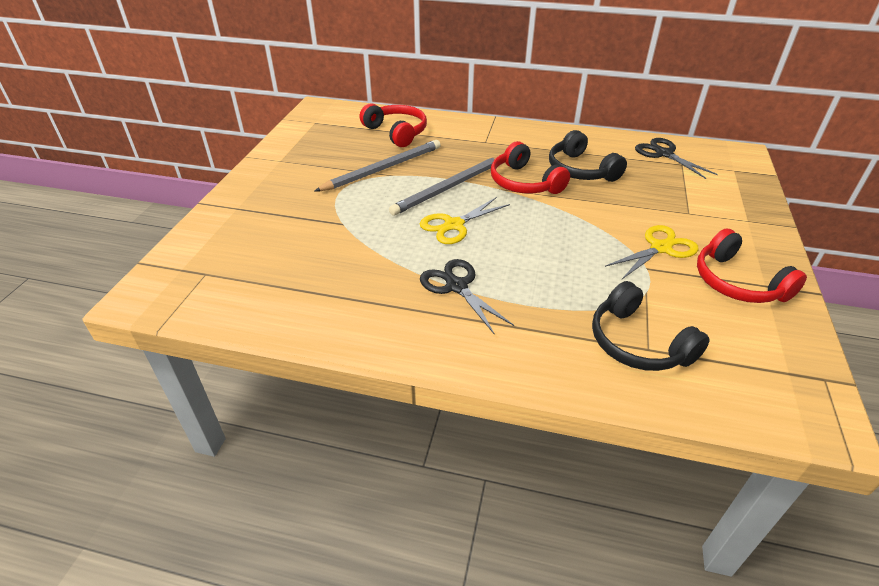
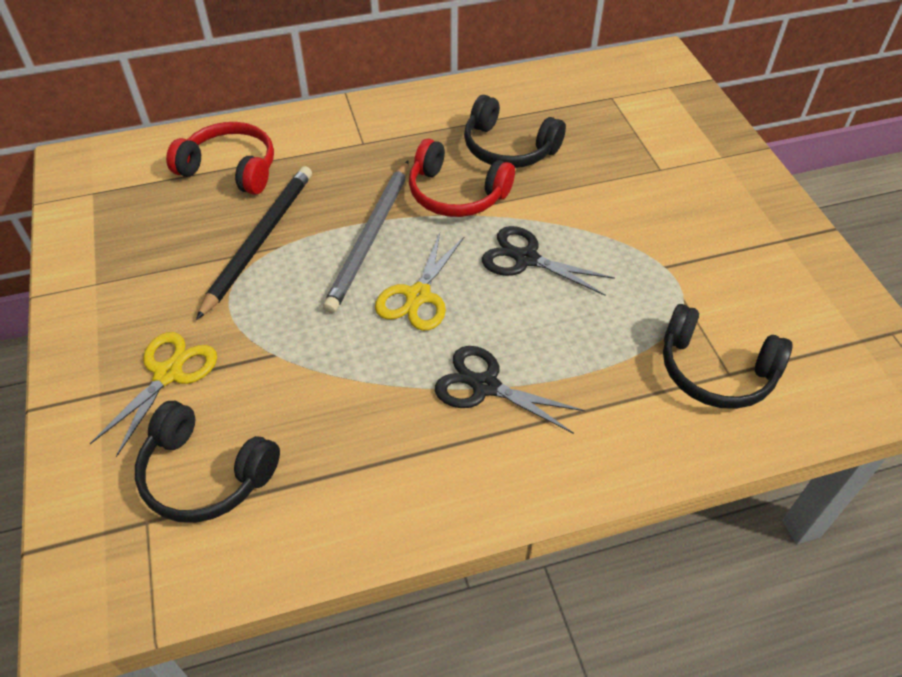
camera: 30 degrees left, 10 degrees up
grey pencil [315,140,441,191] -> black pencil [196,166,312,320]
yellow scissors [605,225,699,279] -> yellow scissors moved to [90,332,217,457]
black scissors [635,138,718,179] -> black scissors moved to [482,226,615,296]
red headphones [697,229,807,303] -> none
none -> black headphones [135,401,280,523]

